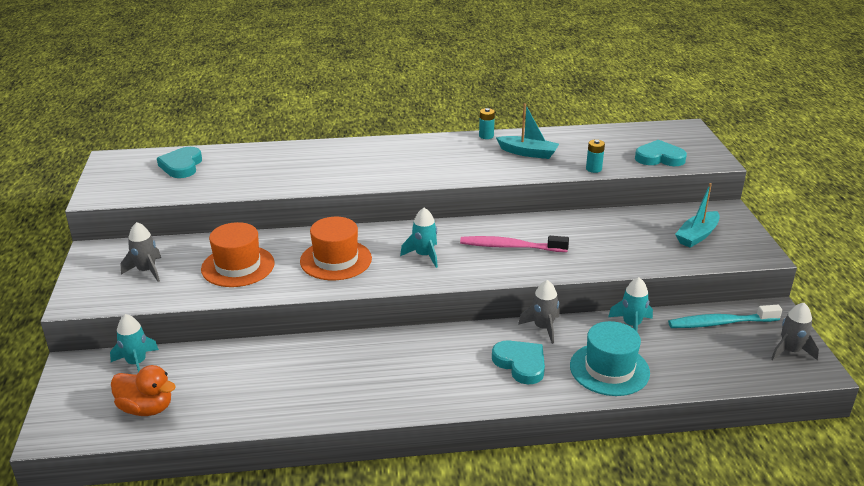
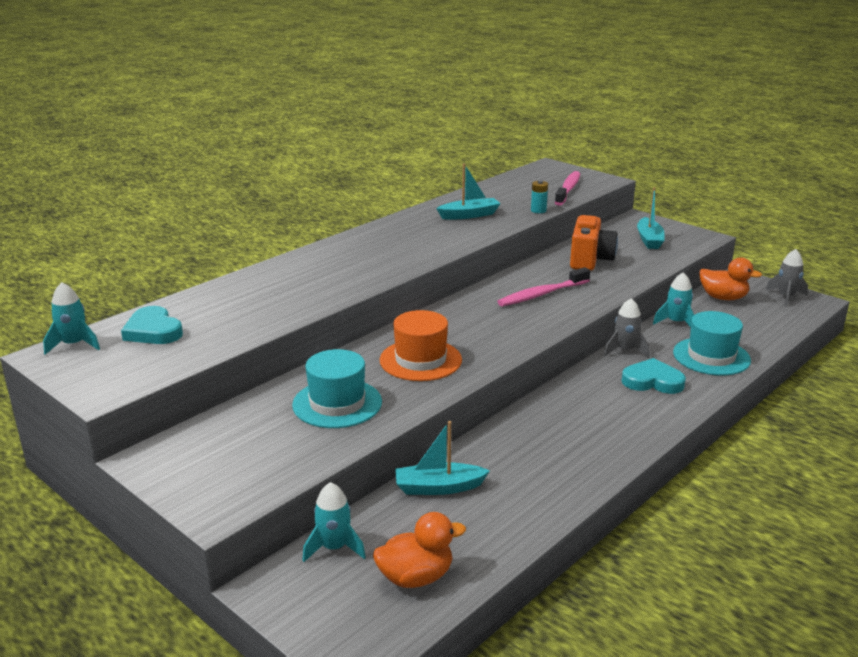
camera: 40 degrees left, 5 degrees down
grey rocket [121,222,161,282] -> none
orange hat [201,222,275,287] -> turquoise hat [292,349,382,428]
turquoise rocket [400,208,438,268] -> turquoise rocket moved to [43,282,100,355]
turquoise battery [479,108,495,139] -> none
turquoise heart [635,140,687,166] -> pink toothbrush [555,171,580,206]
turquoise toothbrush [668,305,782,328] -> orange duck [699,258,762,300]
none -> turquoise boat [395,421,490,495]
none -> orange camera [570,215,618,271]

